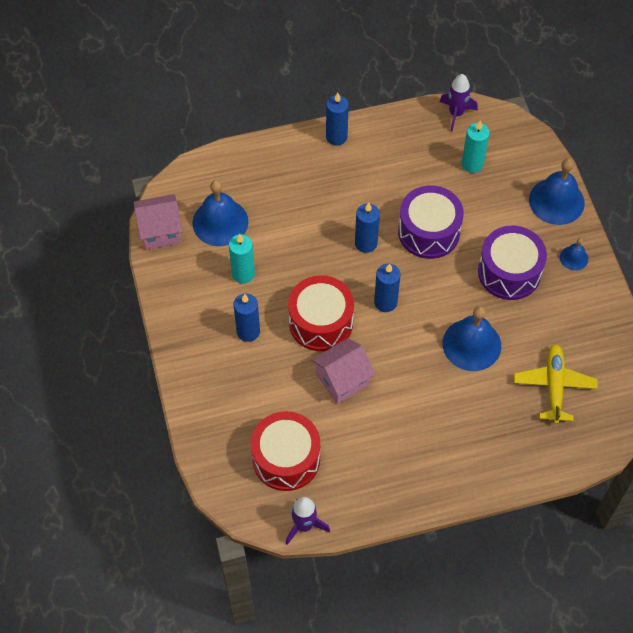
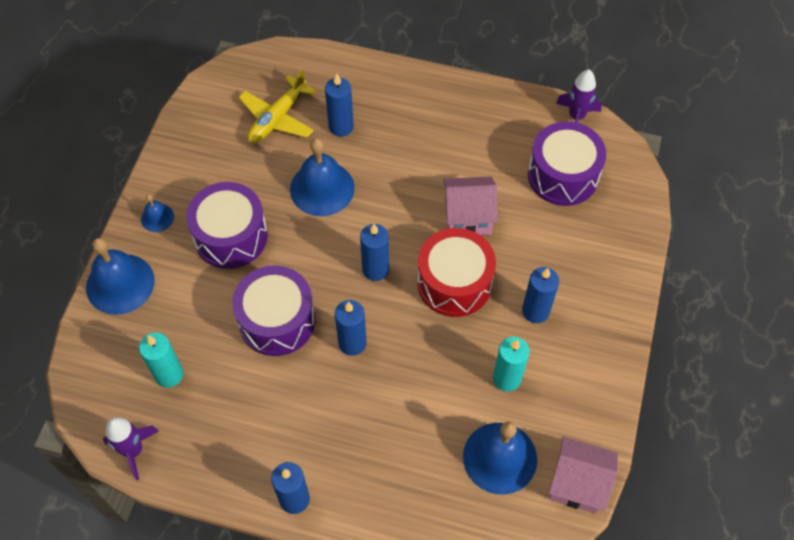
camera: 150 degrees left, 0 degrees up
red drum [251,411,320,491] -> purple drum [528,121,606,206]
none -> blue candle [325,74,354,137]

